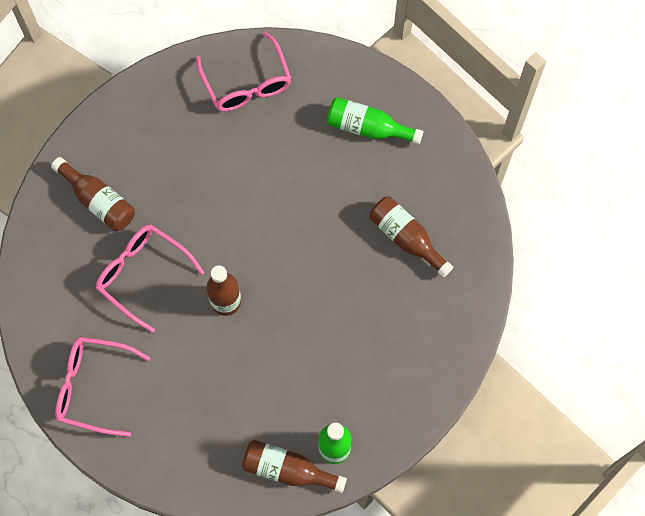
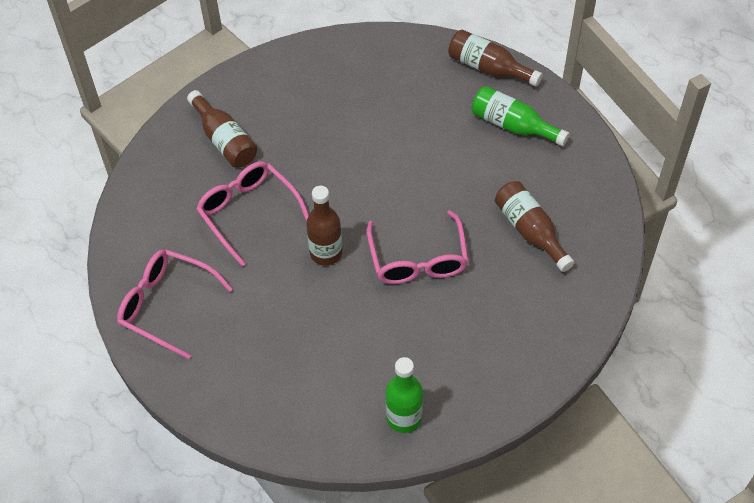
camera: 15 degrees right, 15 degrees down
pink glasses [196,32,291,111] -> pink glasses moved to [367,210,468,284]
brown bottle [242,440,347,493] -> brown bottle moved to [448,29,543,87]

